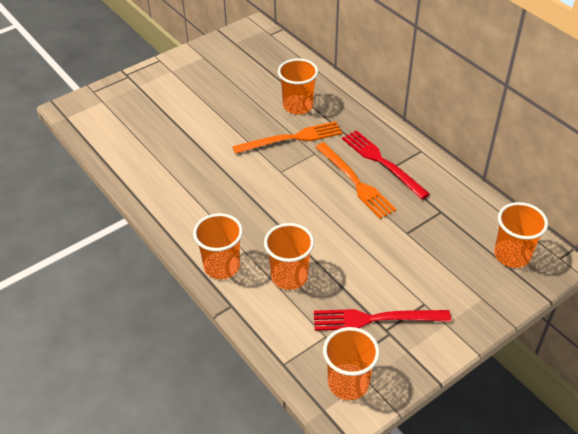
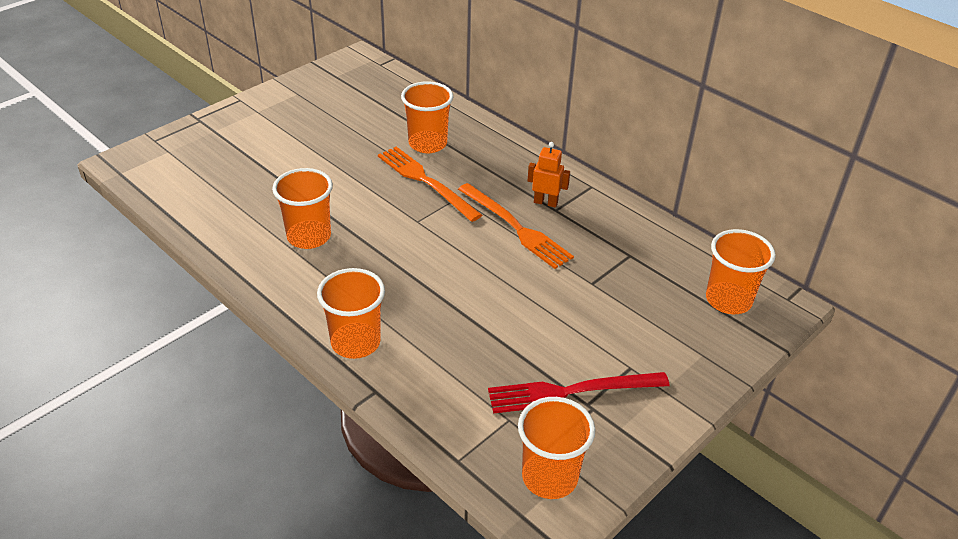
camera: 10 degrees left, 5 degrees down
orange fork [232,121,342,154] -> orange fork turned 105 degrees counterclockwise [378,147,482,222]
orange cup [264,223,314,290] -> orange cup moved to [272,168,333,249]
red fork [342,130,430,199] -> orange robot [528,142,570,208]

